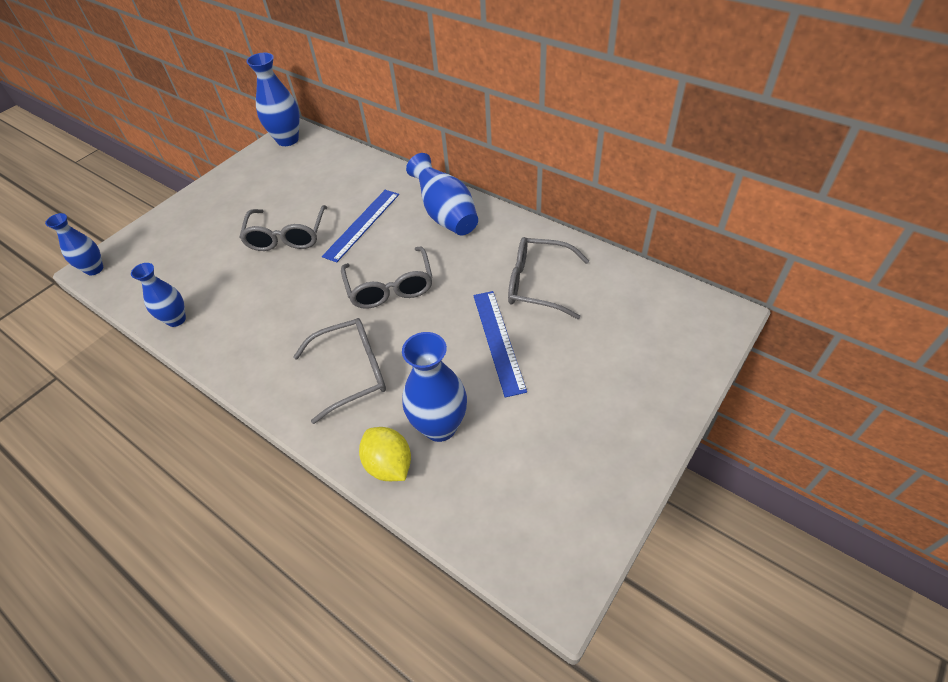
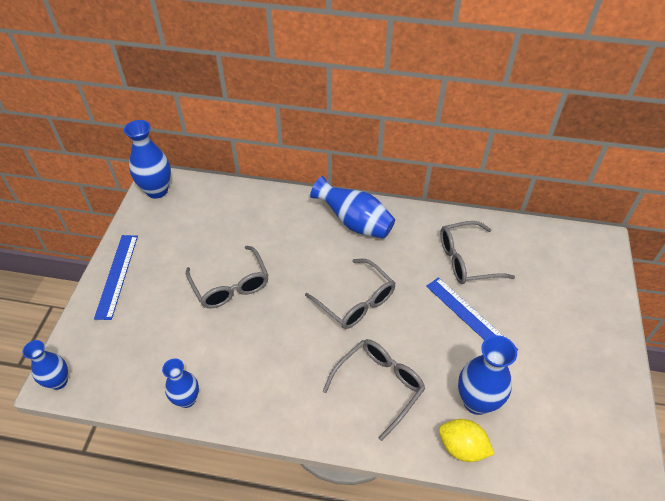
camera: 30 degrees left, 0 degrees up
blue ruler [322,190,399,263] -> blue ruler moved to [94,235,138,320]

